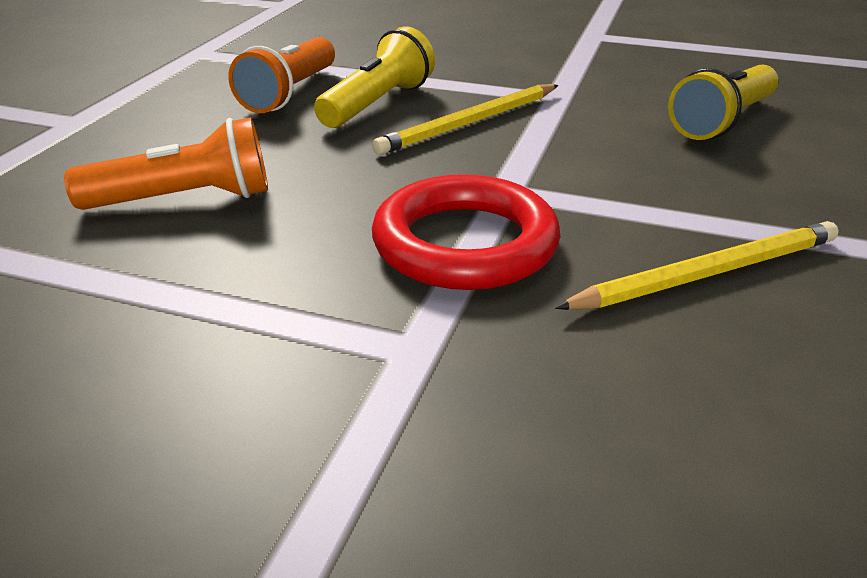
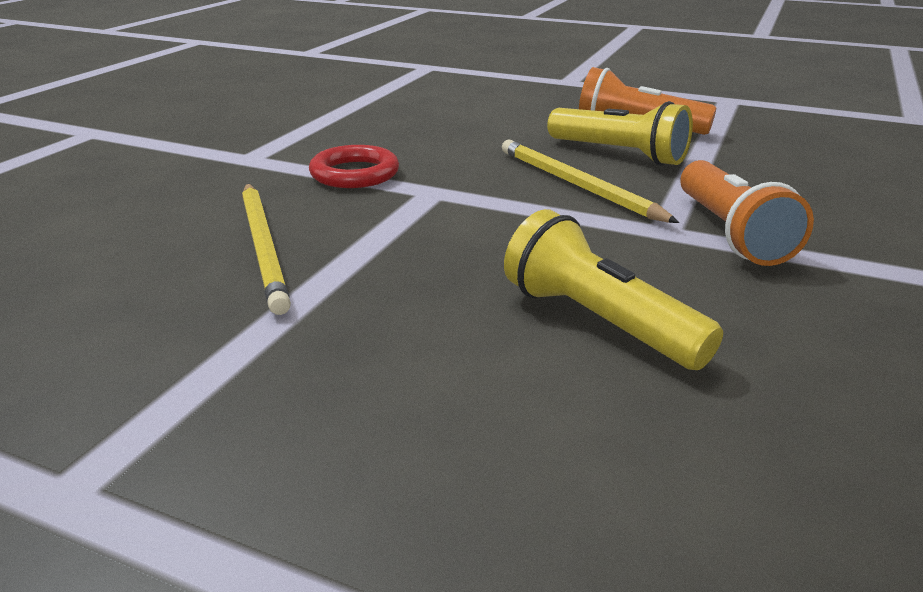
camera: 95 degrees right, 5 degrees down
orange flashlight [64,117,268,210] -> orange flashlight moved to [680,160,814,266]
red ring [372,174,560,290] -> red ring [309,145,399,188], size x0.65

